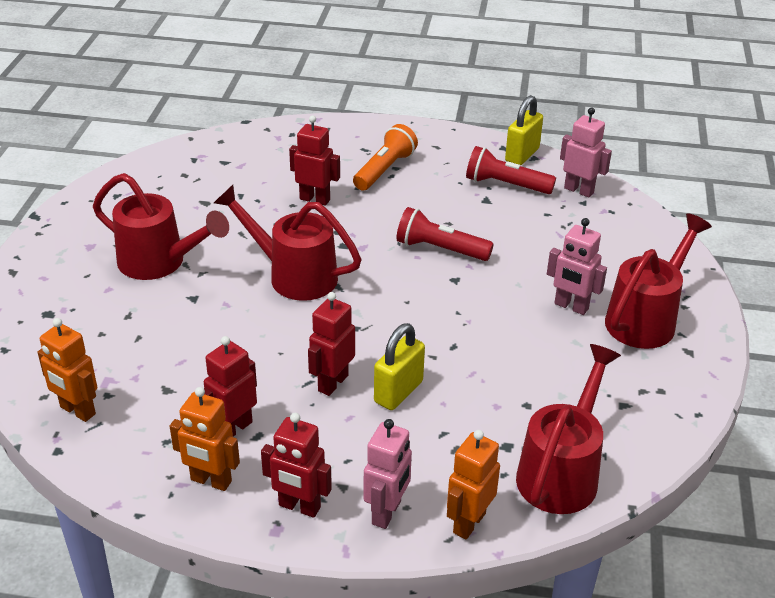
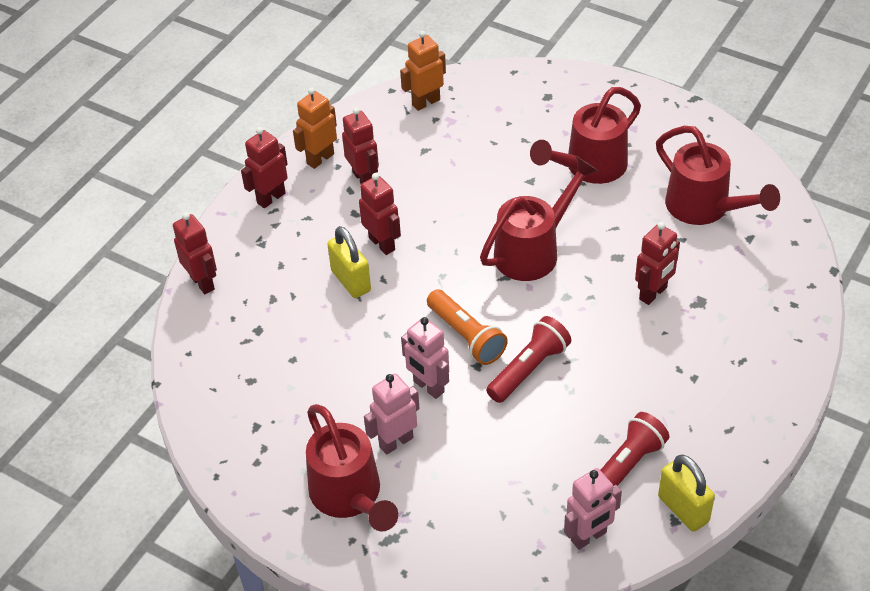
camera: 115 degrees right, 10 degrees up
orange flashlight [353,124,418,191] -> orange flashlight moved to [427,289,508,365]
pink robot [364,419,412,529] -> pink robot moved to [401,317,449,399]
orange robot [447,430,500,539] -> red robot [173,213,217,294]
red watering can [516,344,621,514] -> red watering can moved to [656,126,780,225]

